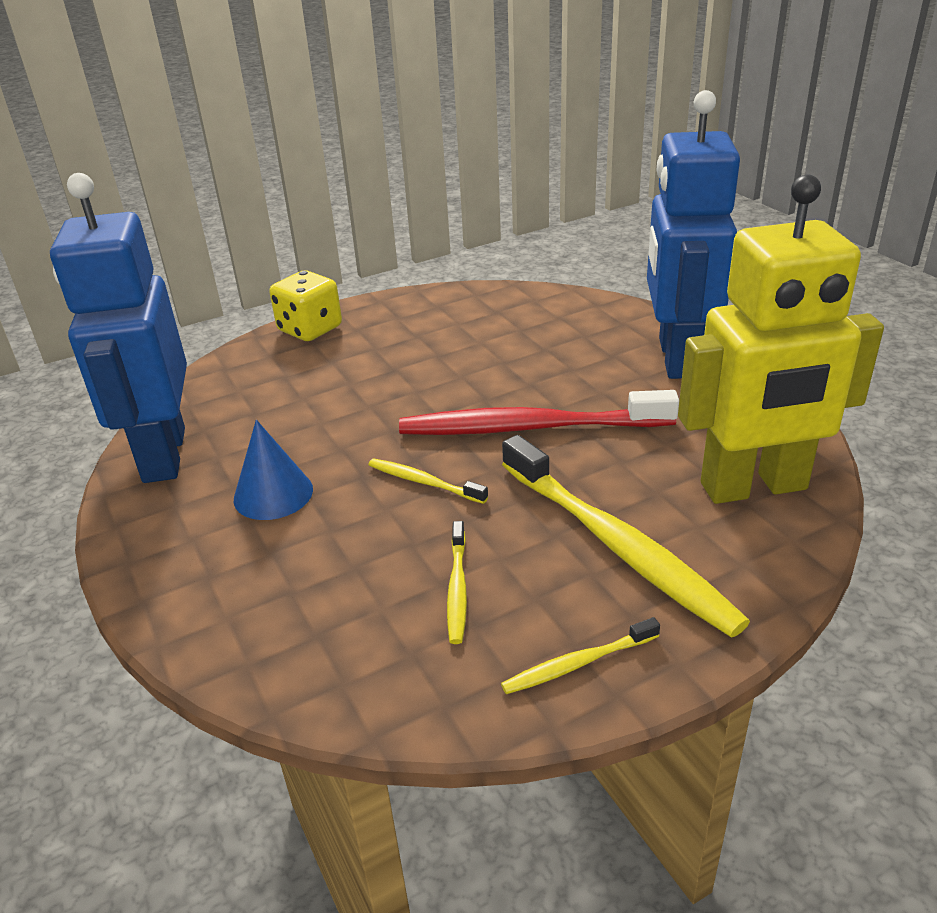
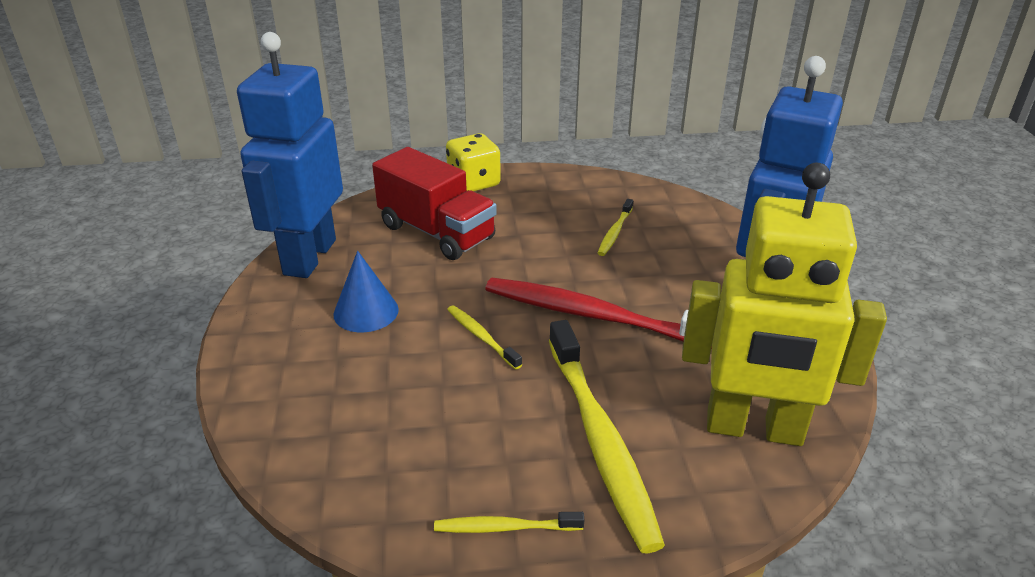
camera: 20 degrees right, 0 degrees up
yellow toothbrush [447,521,467,644] -> yellow toothbrush moved to [598,199,633,256]
none -> red truck [372,147,497,260]

